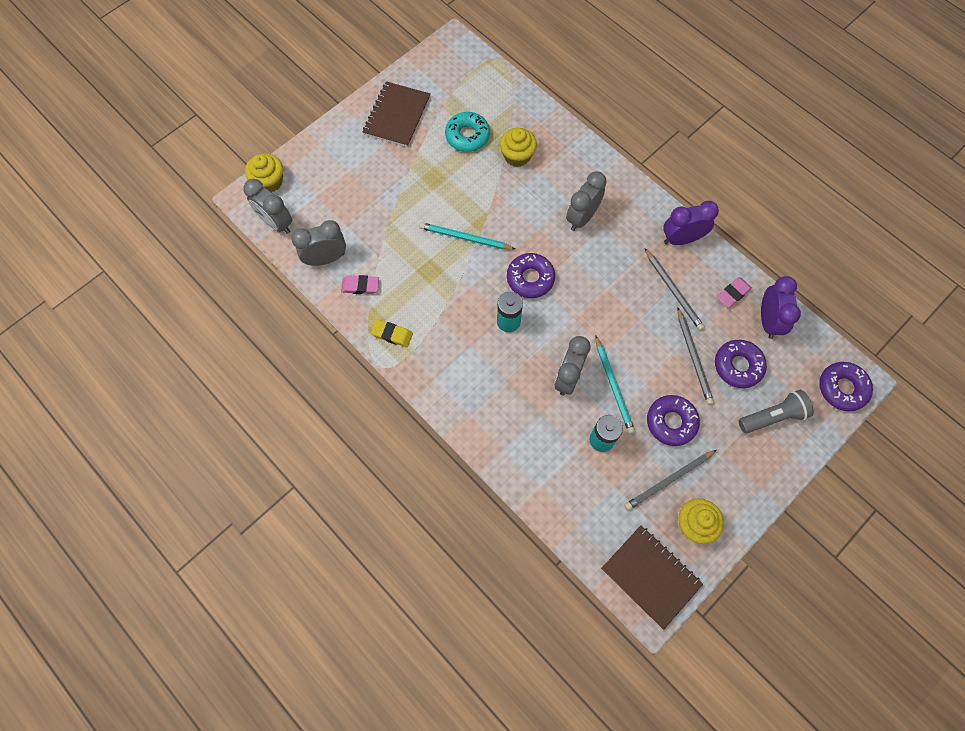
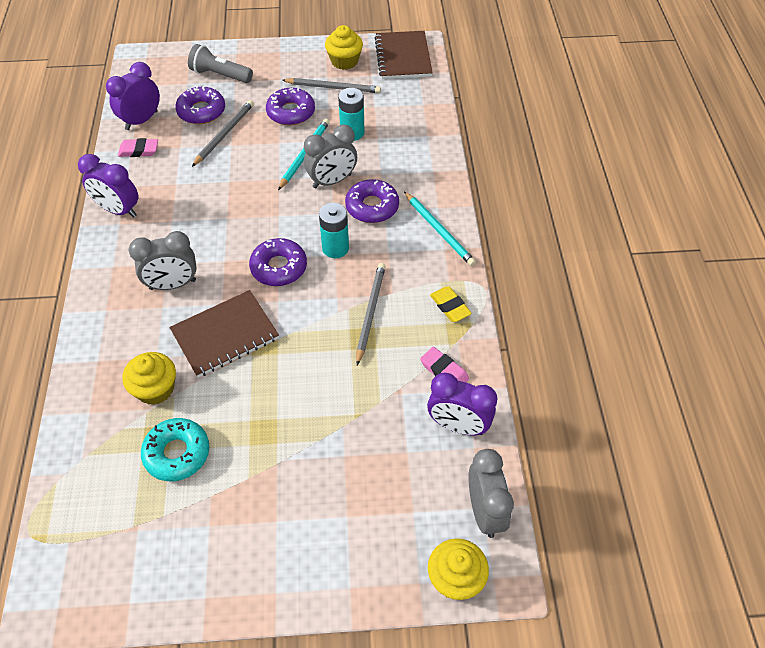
camera: 140 degrees left, 15 degrees down
grey clock [291,220,346,266] -> purple clock [427,373,498,436]
brown notebook [363,81,431,147] -> brown notebook moved to [169,290,279,377]
turquoise pencil [419,222,515,250] -> turquoise pencil moved to [404,191,476,266]
grey pencil [645,248,705,331] -> grey pencil moved to [356,263,386,365]
purple donut [819,362,873,411] -> purple donut moved to [345,179,399,223]

